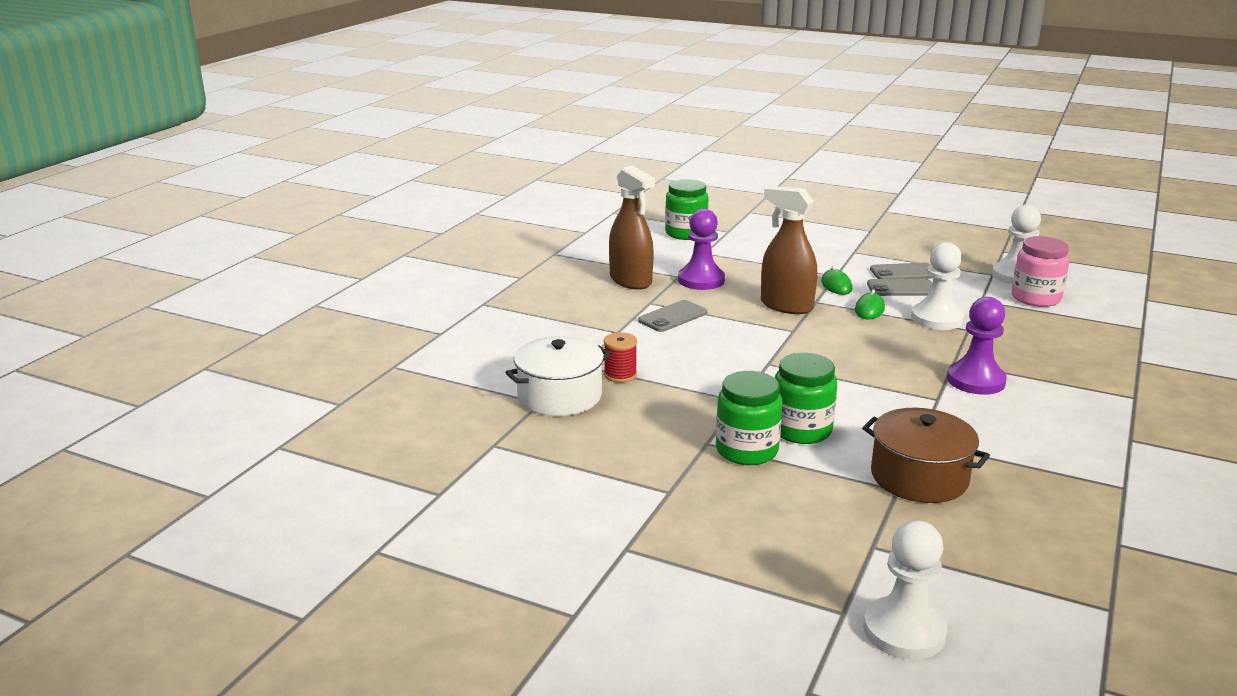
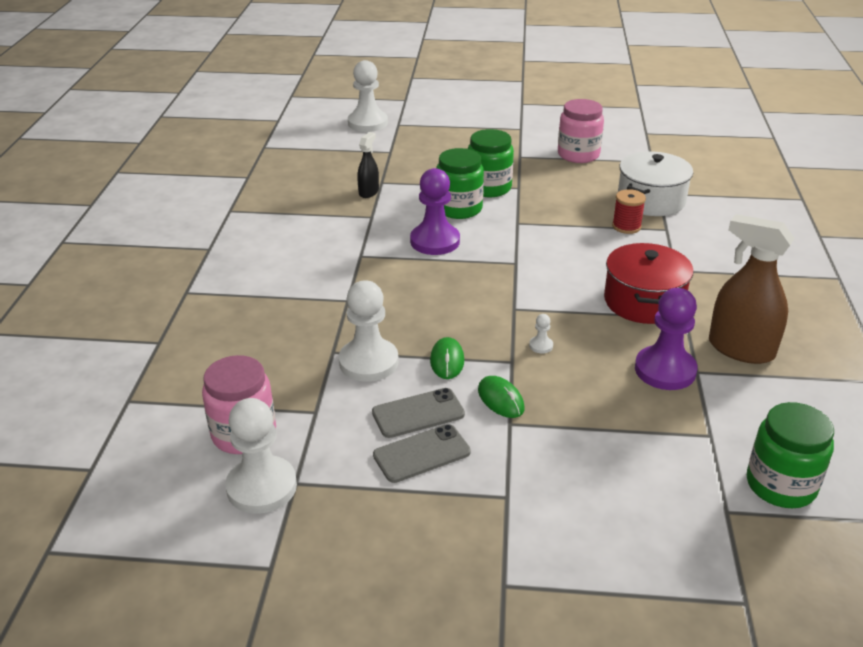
camera: 160 degrees right, 10 degrees up
grey phone [638,300,707,332] -> red pot [604,243,694,324]
brown spray bottle [761,186,817,314] -> white pawn [529,314,553,353]
brown pot [862,408,990,503] -> black spray bottle [357,132,379,198]
purple pawn [947,297,1007,395] -> purple pawn moved to [410,168,460,255]
none -> pink jar [558,99,604,163]

